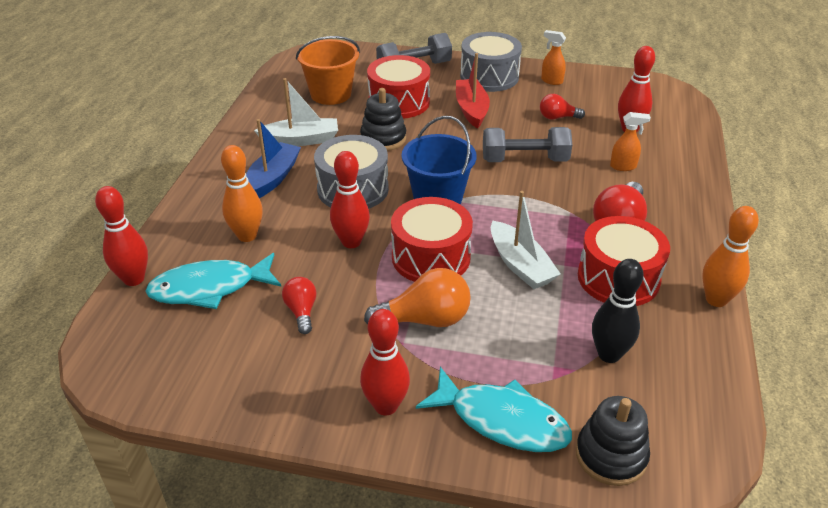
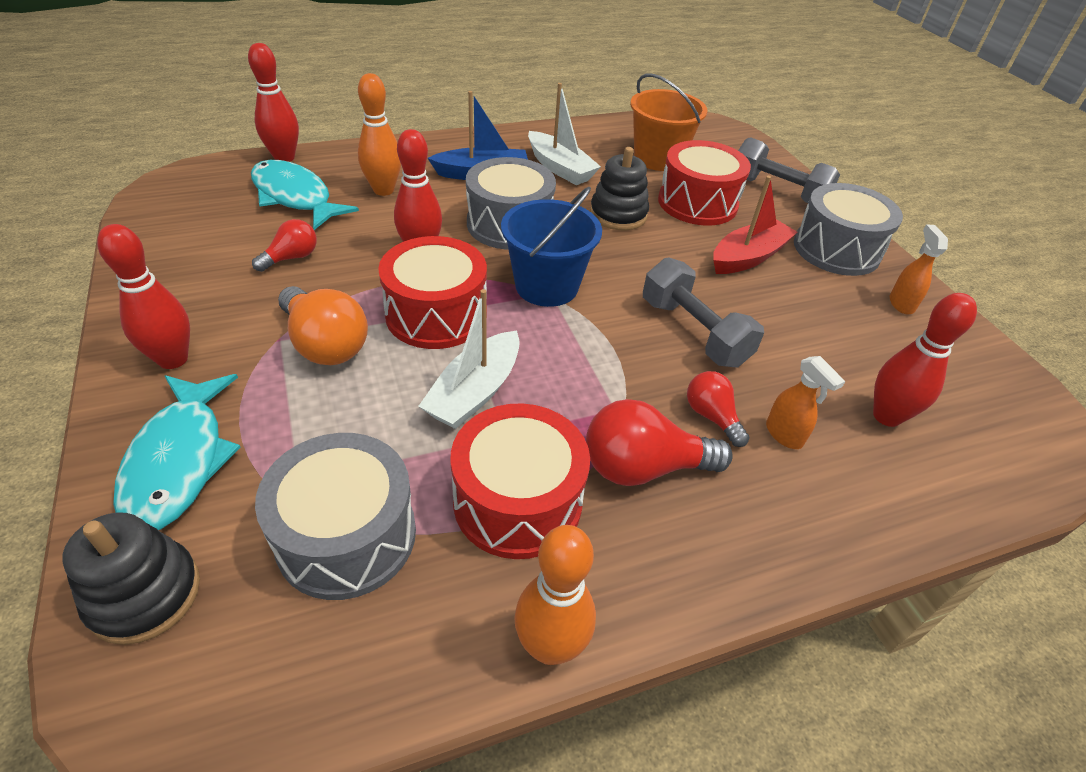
camera: 55 degrees right, 5 degrees up
red light bulb [540,94,585,119] -> red light bulb moved to [687,371,750,447]
black bowling pin [592,259,644,363] -> grey drum [255,433,416,600]

